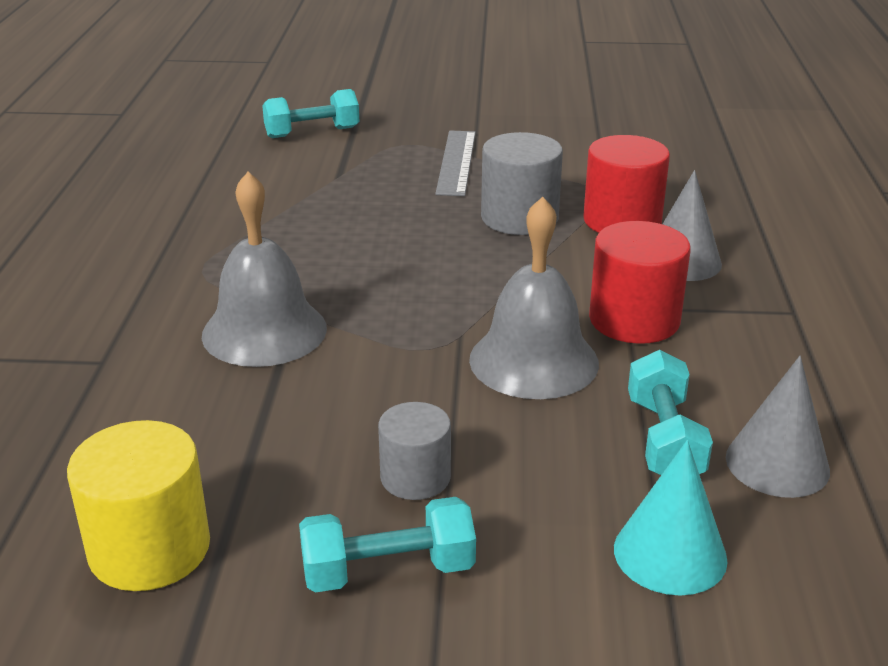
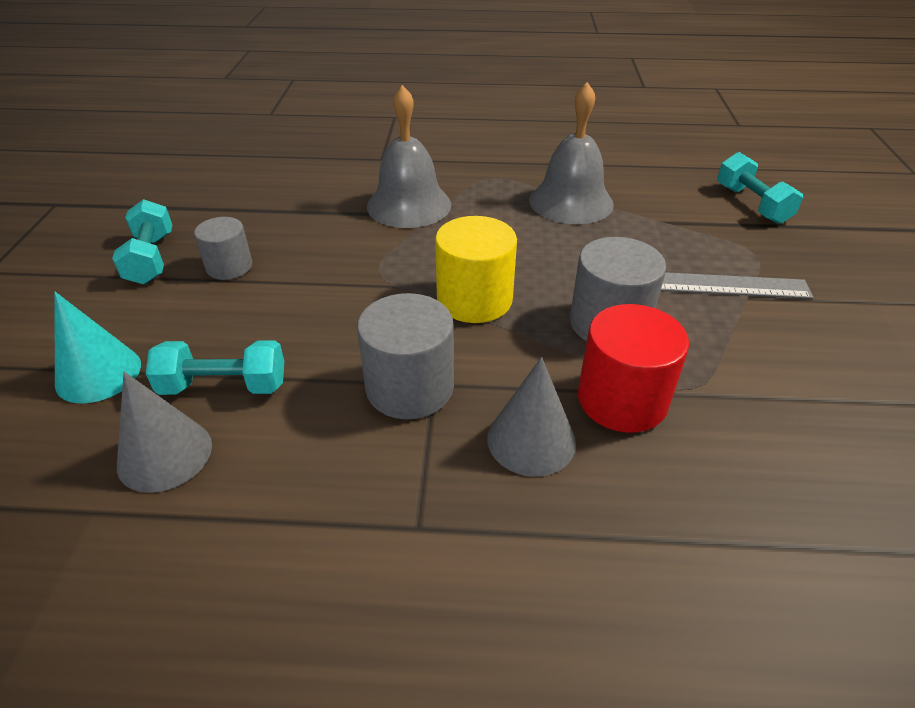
camera: 90 degrees right, 10 degrees up
yellow cylinder [67,420,210,591] -> yellow cylinder moved to [435,216,517,323]
grey bell [469,197,599,399] -> grey bell moved to [529,82,614,224]
red cylinder [589,221,691,344] -> grey cylinder [357,293,454,419]

